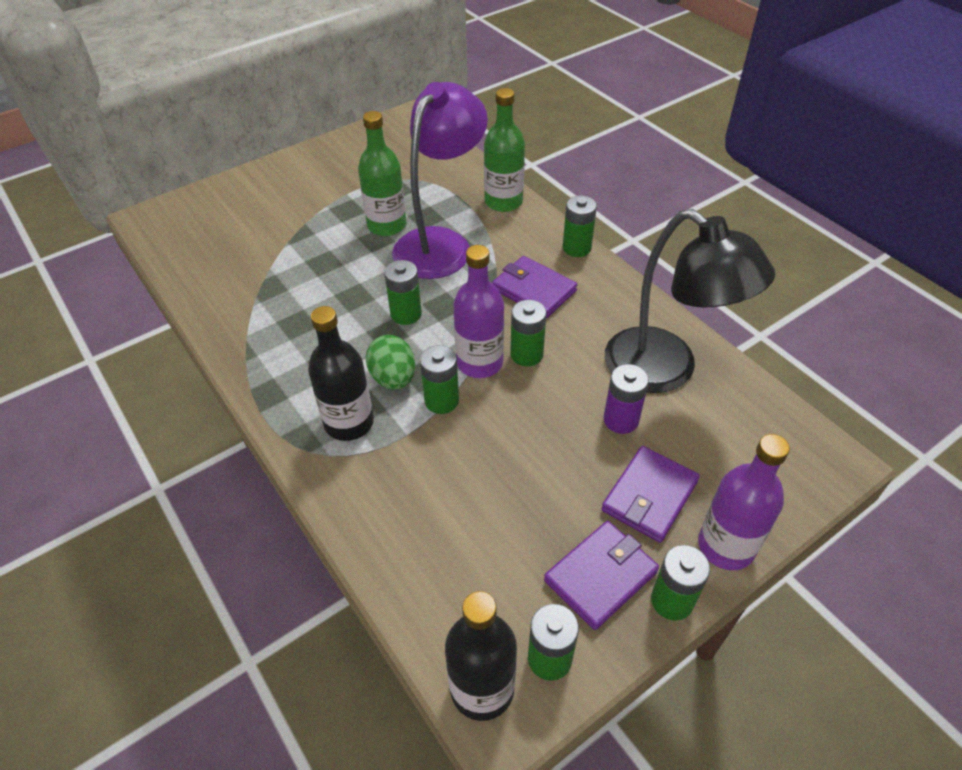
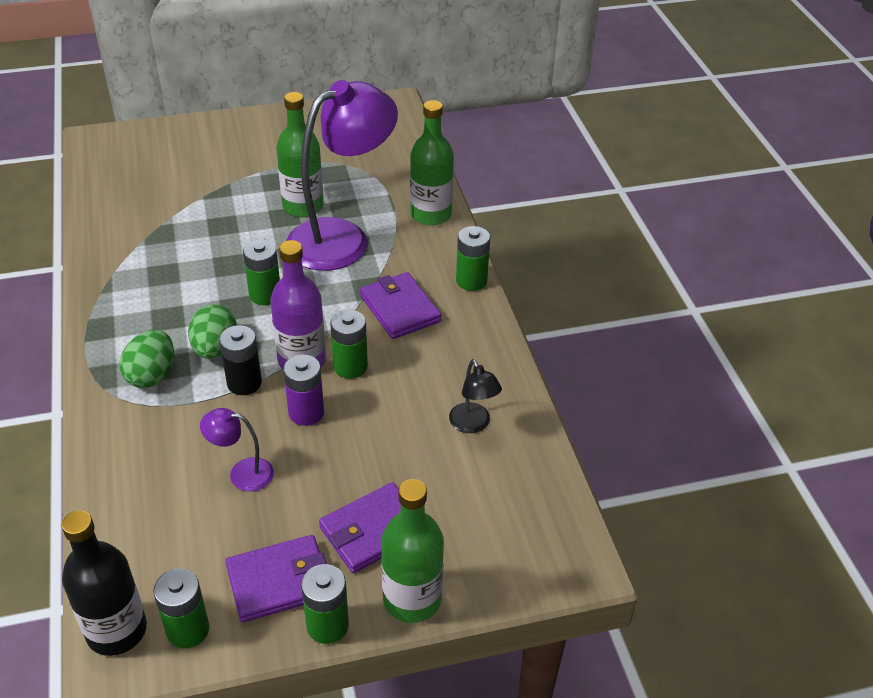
camera: 20 degrees right, 5 degrees down
black bottle [308,306,374,441] -> green egg [120,330,174,388]
green battery [420,345,459,414] -> black battery [219,325,262,395]
purple battery [603,364,649,434] -> purple battery moved to [283,355,324,426]
black lamp [605,209,775,393] -> black lamp [449,359,502,433], size x0.43
purple bottle [698,434,790,570] -> green bottle [381,479,444,623]
none -> purple lamp [200,408,274,492]

